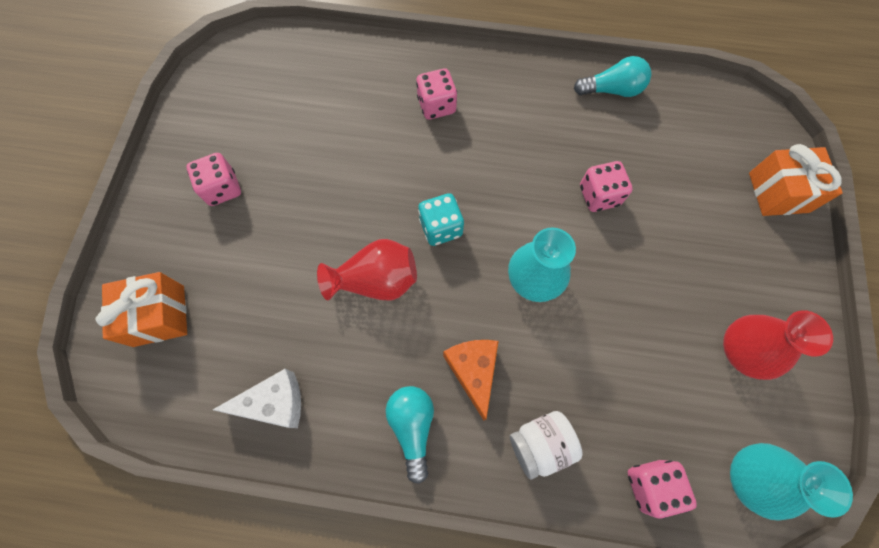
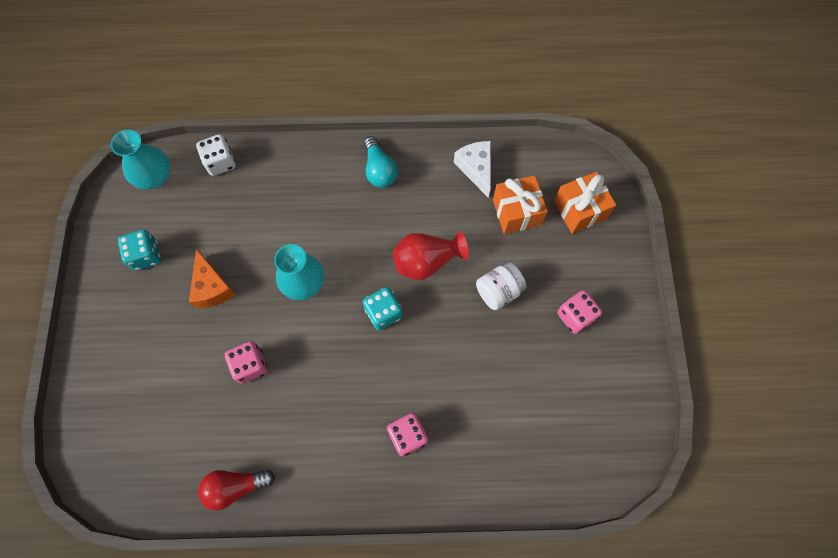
camera: 170 degrees right, 0 degrees up
white cheese [213,369,301,428] -> white cheese turned 90 degrees clockwise [454,141,491,198]
orange cheese [443,340,498,420] -> orange cheese moved to [189,249,236,308]
white jar [510,411,583,480] -> white jar moved to [476,262,527,310]
turquoise light bulb [574,56,651,97] -> red light bulb [198,470,275,510]
pink dice [628,460,697,519] -> white dice [196,134,236,176]
red vase [723,310,833,380] -> turquoise dice [118,230,161,270]
orange gift [749,144,843,216] -> orange gift moved to [493,175,548,234]

